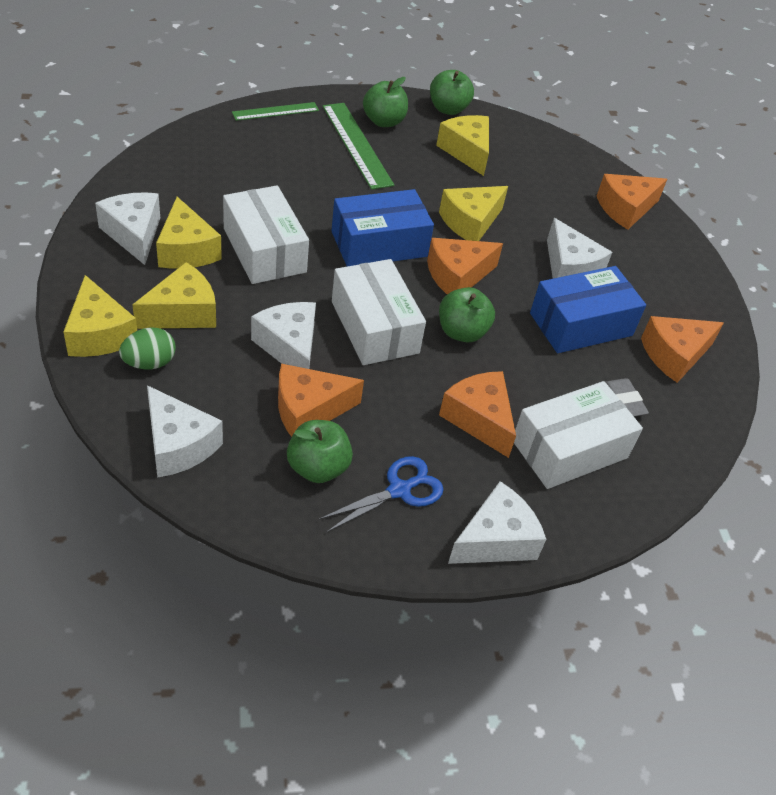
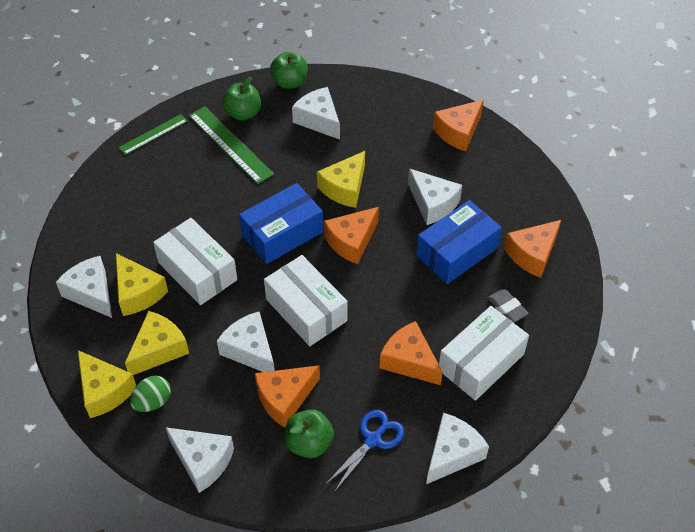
camera: 10 degrees left, 5 degrees up
yellow cheese [436,115,489,176] -> white cheese [292,87,340,140]
green apple [439,287,495,342] -> none

